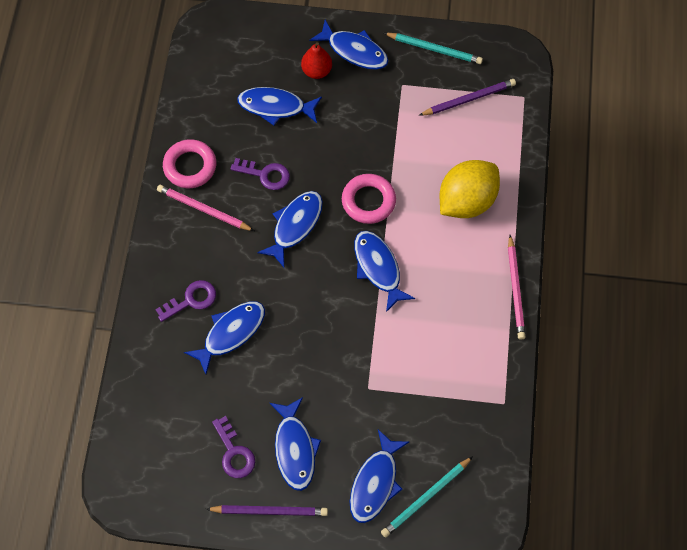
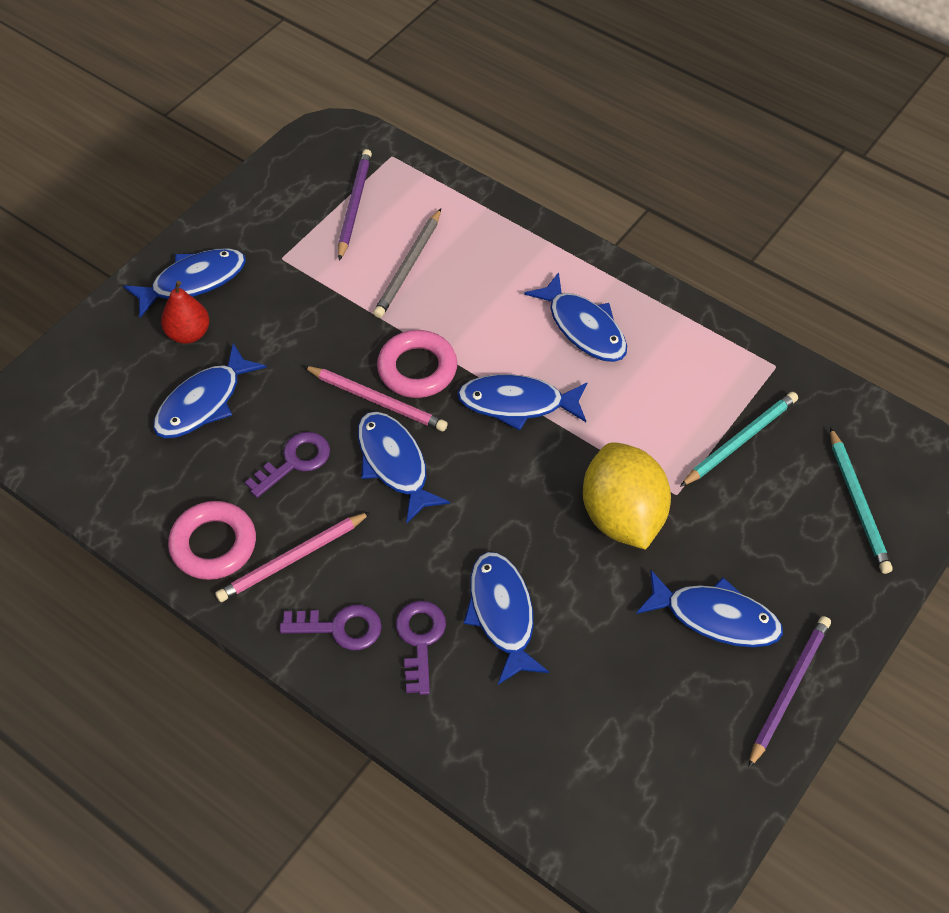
camera: 60 degrees left, 10 degrees down
purple key [212,416,255,478] -> purple key moved to [280,605,382,650]
blue fish [350,430,409,523] -> blue fish moved to [524,272,627,362]
turquoise pencil [384,33,483,64] -> turquoise pencil moved to [680,392,798,487]
yellow lemon [440,160,500,218] -> yellow lemon moved to [583,442,671,550]
pink pencil [508,235,526,340] -> pink pencil moved to [303,366,448,432]
none -> grey pencil [373,208,441,318]

